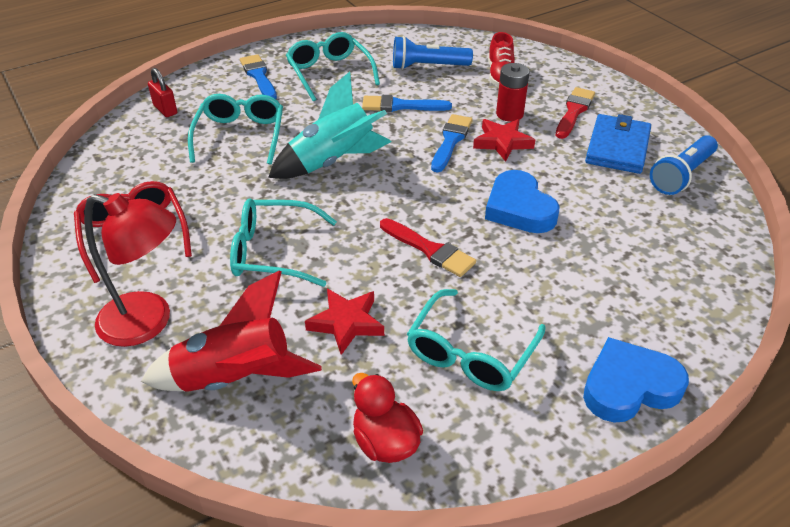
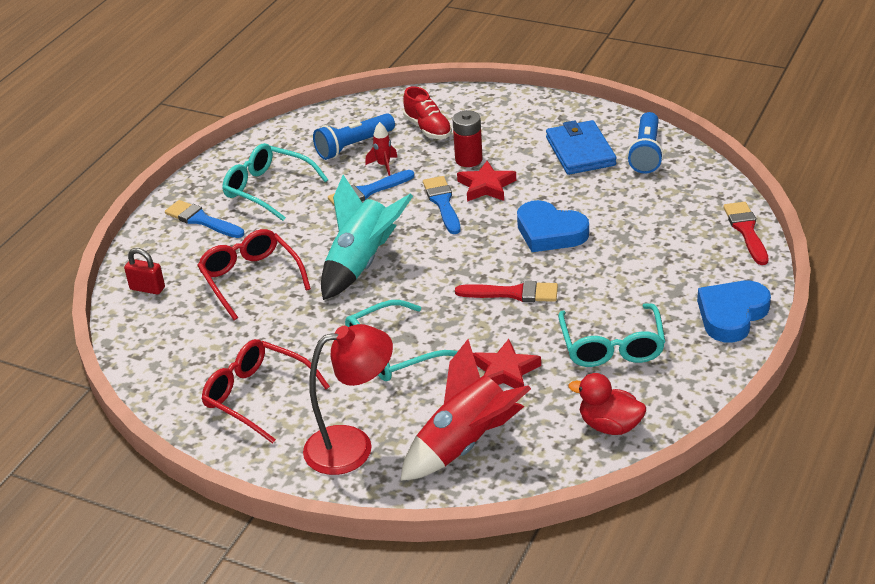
camera: 30 degrees left, 5 degrees down
turquoise glasses [188,94,283,165] -> red glasses [197,229,311,320]
red brush [556,87,595,139] -> red brush moved to [723,202,769,265]
none -> red rocket [365,122,397,176]

